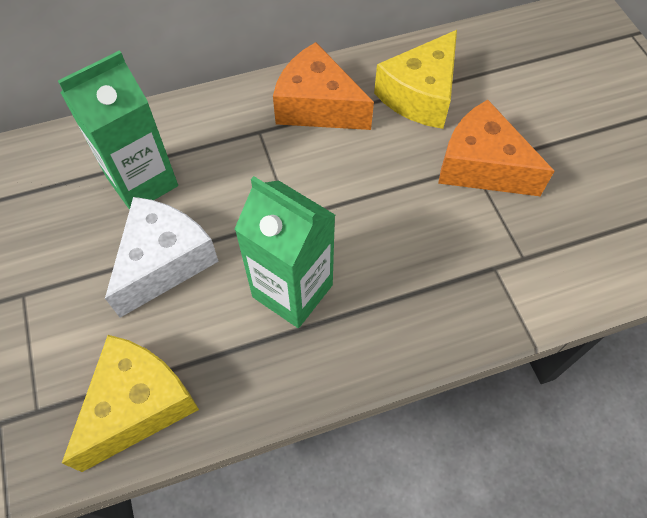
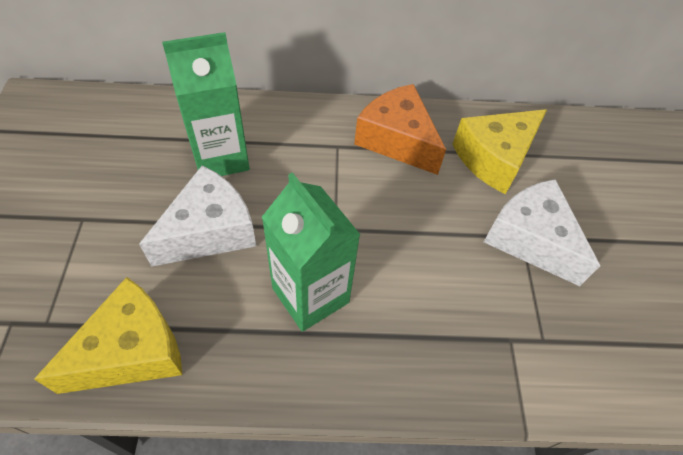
camera: 15 degrees right, 5 degrees down
orange cheese [438,100,554,196] -> white cheese [484,179,600,286]

